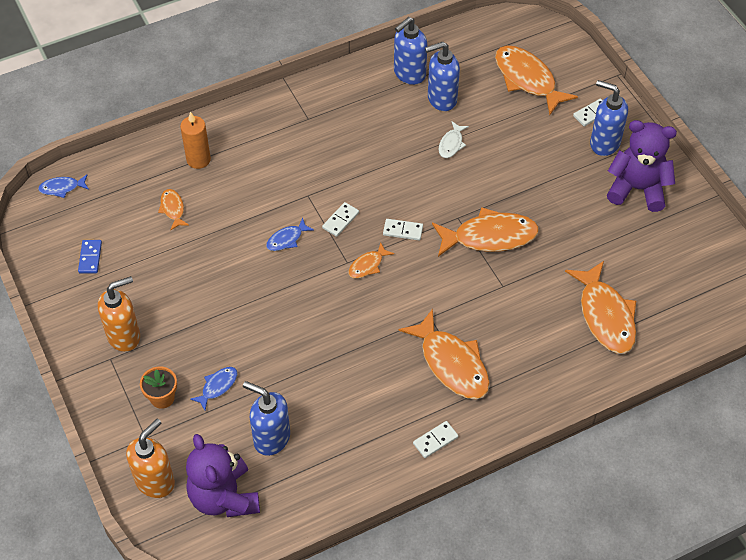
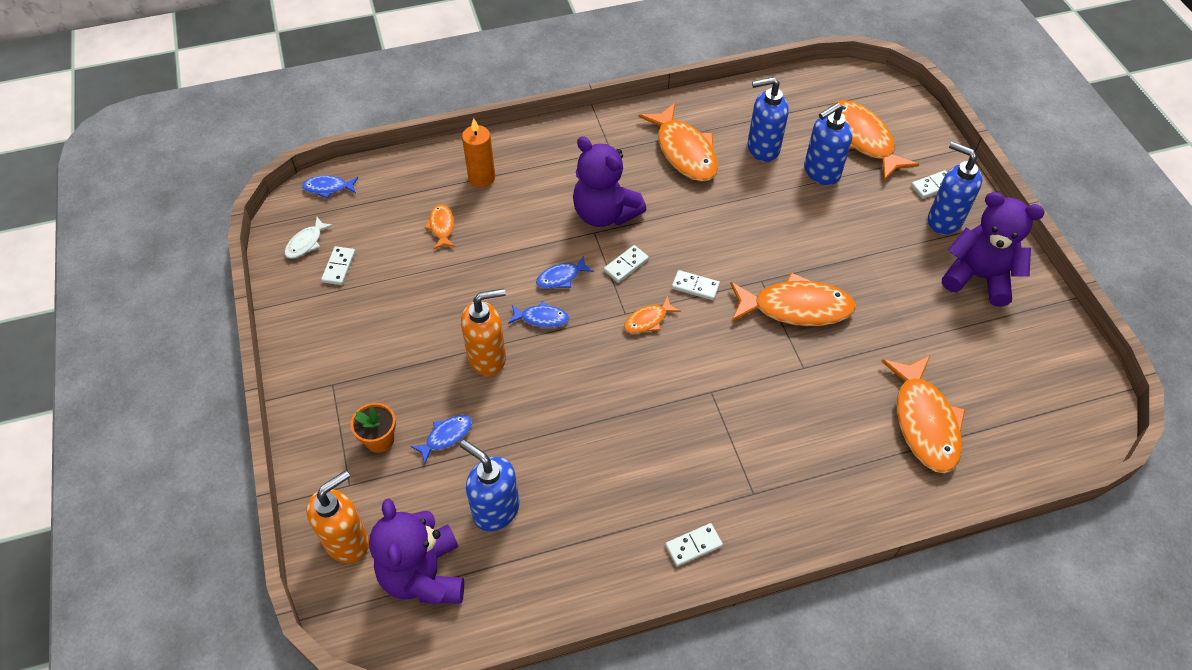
camera: 10 degrees right, 0 degrees up
blue domino [78,240,102,273] -> white domino [321,246,356,285]
orange soap dispenser [98,276,140,352] -> orange soap dispenser moved to [461,288,506,376]
blue soap dispenser [394,17,428,85] -> blue soap dispenser moved to [804,103,852,185]
orange fish [399,309,490,399] -> orange fish moved to [638,103,718,182]
white fish [438,121,469,158] -> white fish moved to [285,217,334,259]
none -> blue fish [508,301,569,328]
none -> purple teddy bear [573,136,646,227]

